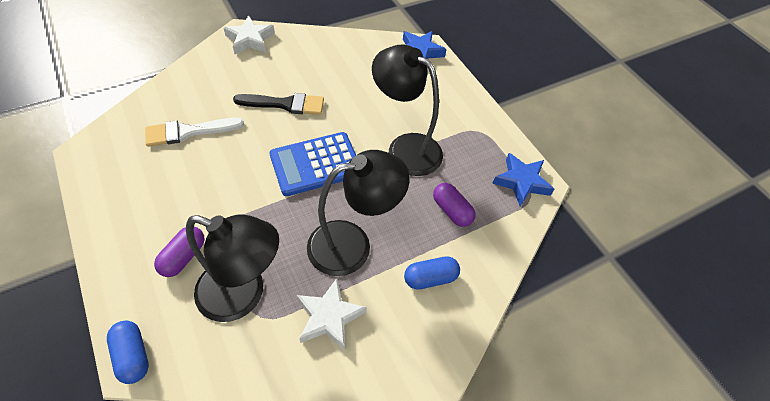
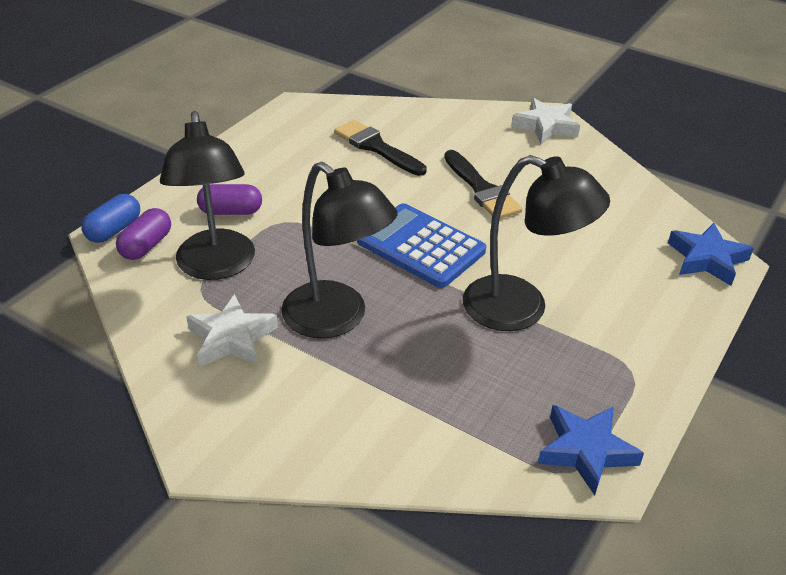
camera: 65 degrees right, 15 degrees down
white brush [145,118,244,147] -> black brush [334,120,427,176]
black lamp [372,45,443,176] -> black lamp turned 105 degrees clockwise [463,155,610,331]
blue capsule [404,256,460,290] -> none
purple capsule [433,183,476,227] -> purple capsule moved to [116,208,171,260]

